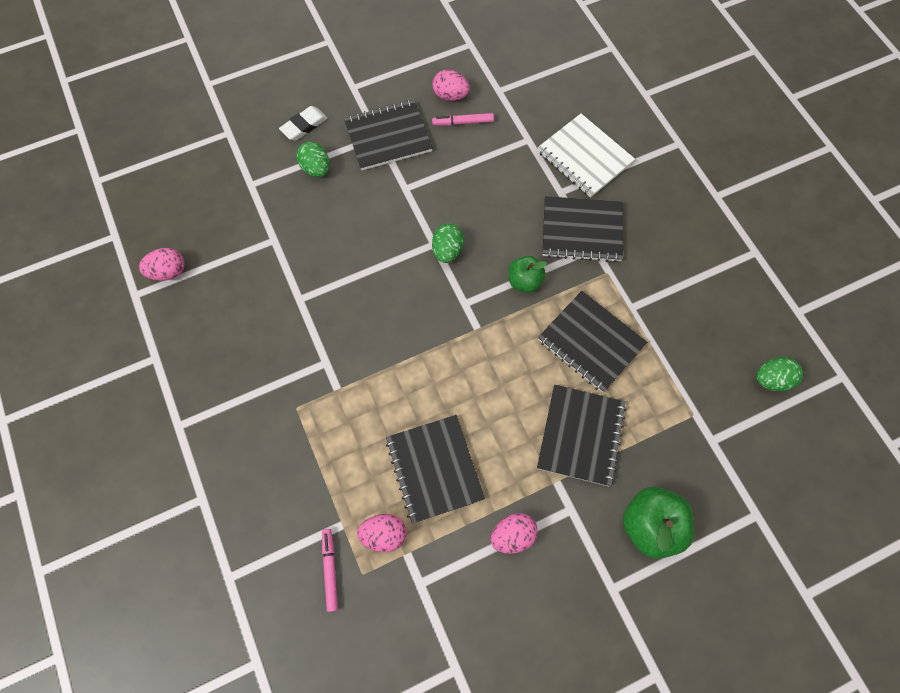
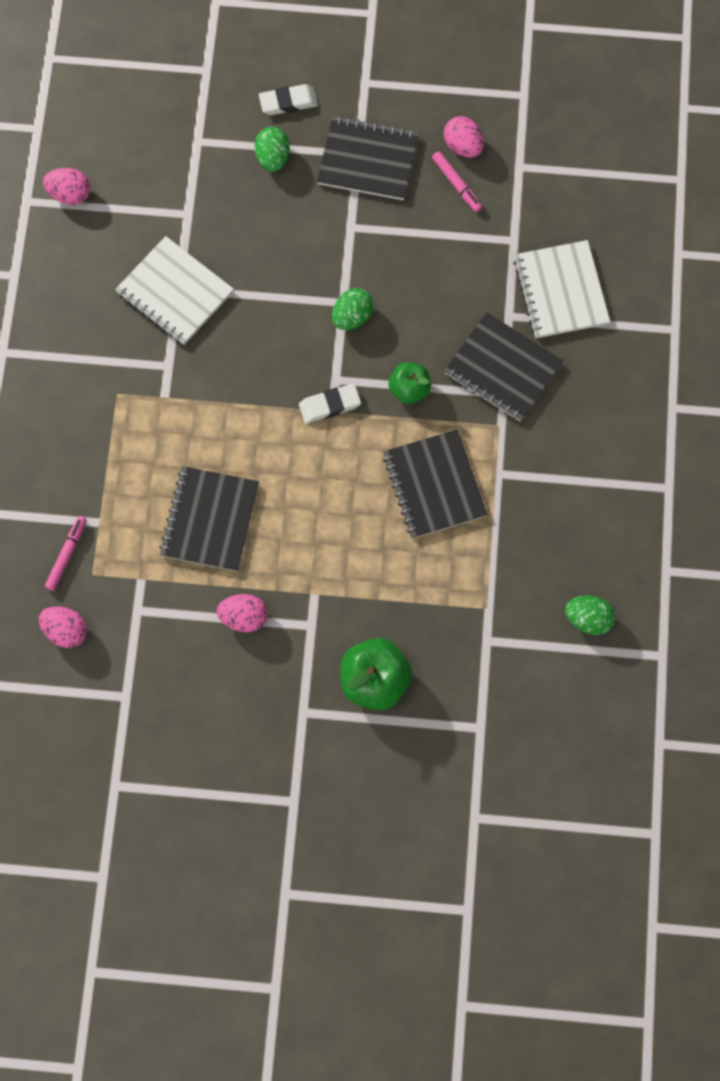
camera: 30 degrees right, 5 degrees up
pink egg [357,514,407,552] -> pink egg moved to [39,606,87,648]
pink marker [432,113,494,126] -> pink marker turned 150 degrees counterclockwise [432,151,482,212]
black notebook [537,385,627,487] -> none
none -> white notebook [115,236,234,345]
none -> white eraser [299,384,361,424]

